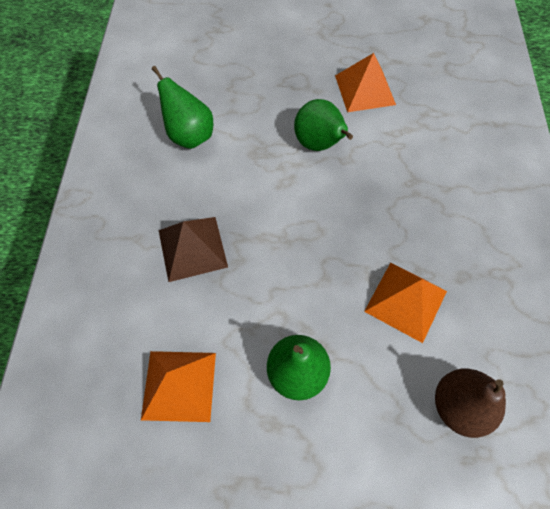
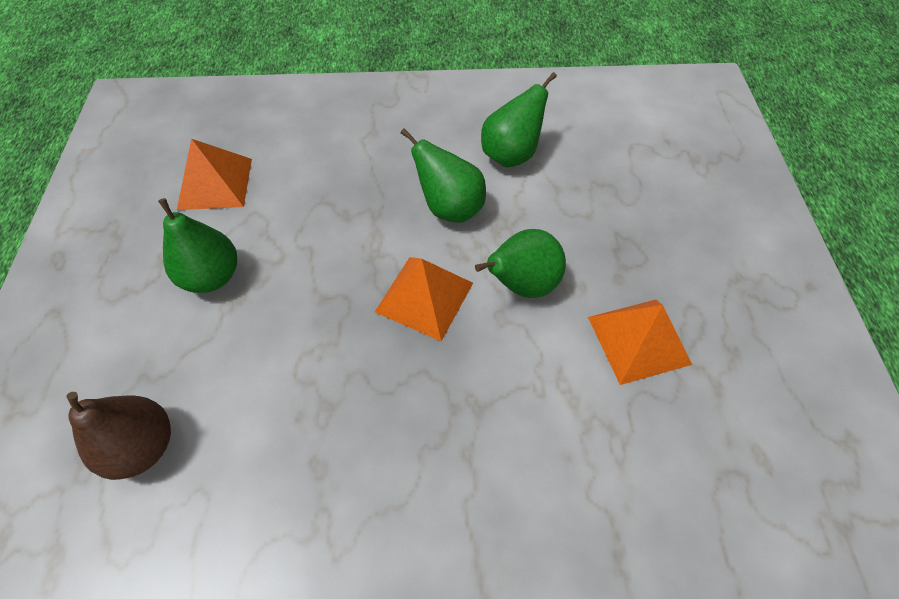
camera: 85 degrees right, 5 degrees down
brown pyramid [159,217,228,282] -> none
orange pyramid [364,263,447,343] -> orange pyramid moved to [375,257,473,341]
none -> green pear [400,128,486,223]

